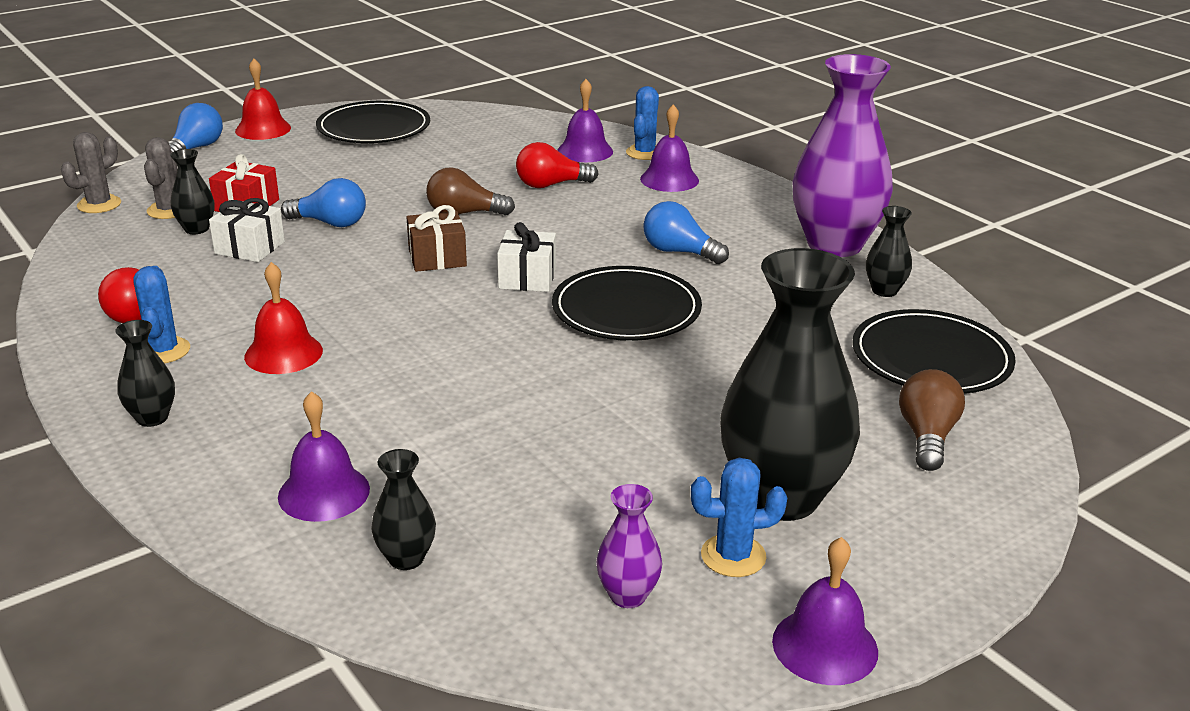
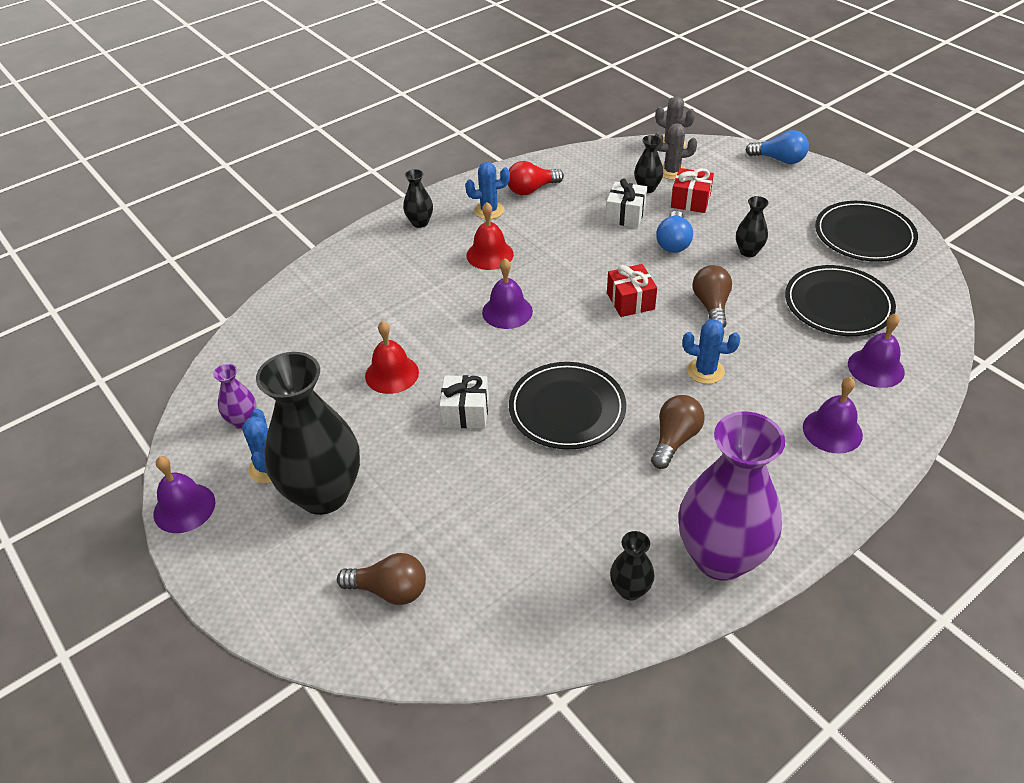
camera: 90 degrees right, 15 degrees up
red bell [235,59,291,140] -> red bell moved to [365,321,419,394]
purple bell [278,391,370,522] -> purple bell moved to [482,258,533,329]
black vase [371,449,436,570] -> black vase moved to [736,196,769,257]
brown gift [407,205,467,272] -> red gift [607,264,657,317]
white gift [497,222,556,292] -> white gift moved to [439,375,489,428]
red light bulb [516,142,599,188] -> none
blue cactus [626,86,659,160] -> blue cactus moved to [682,319,740,384]
blue light bulb [643,201,729,264] -> brown light bulb [651,395,705,469]
black plate [852,309,1016,394] -> black plate moved to [785,265,896,336]

